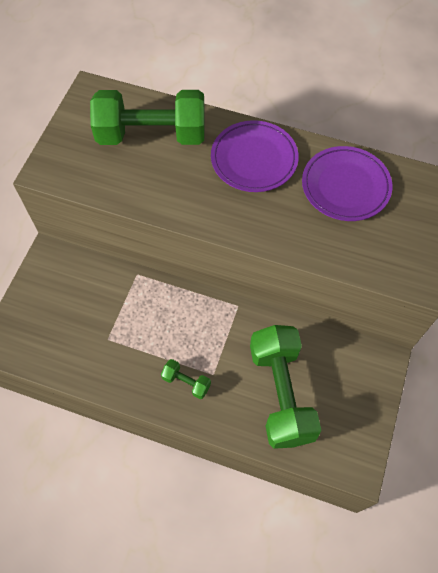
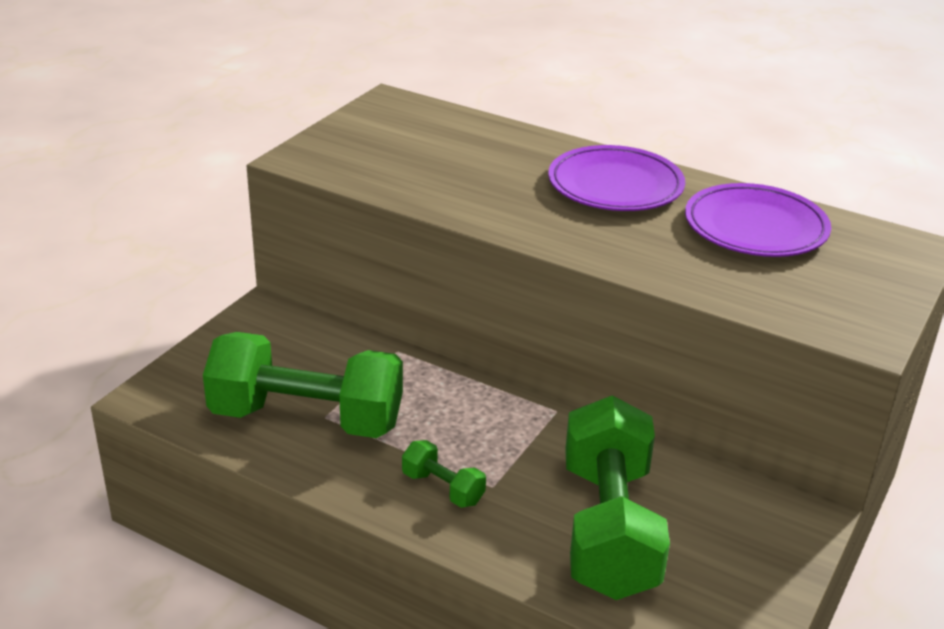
camera: 10 degrees right, 30 degrees down
green dumbbell [90,90,205,145] -> green dumbbell moved to [203,332,403,438]

